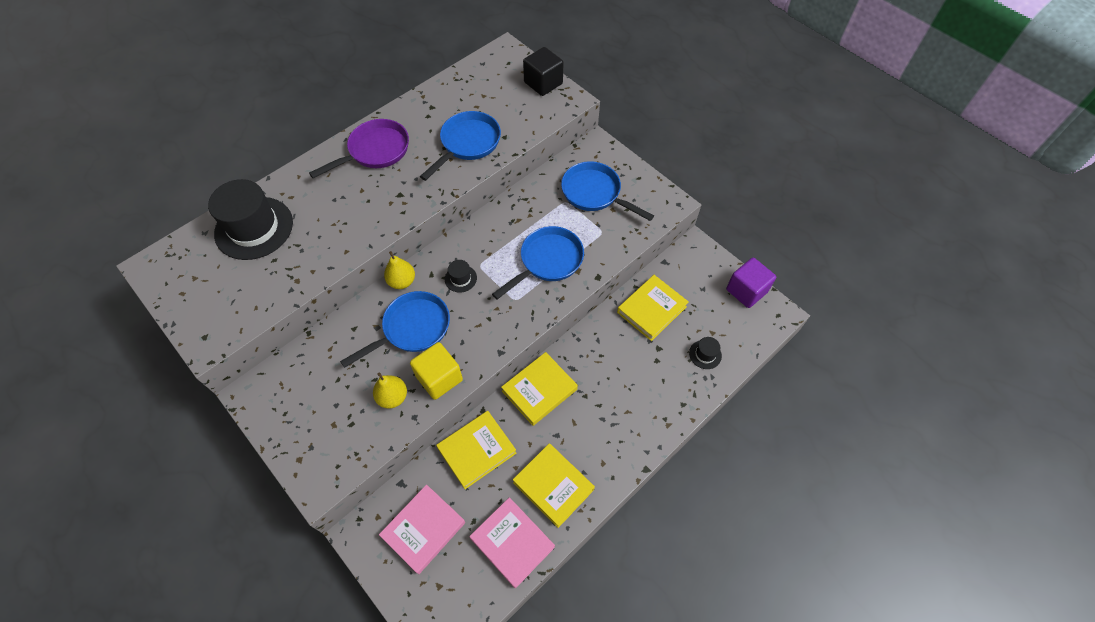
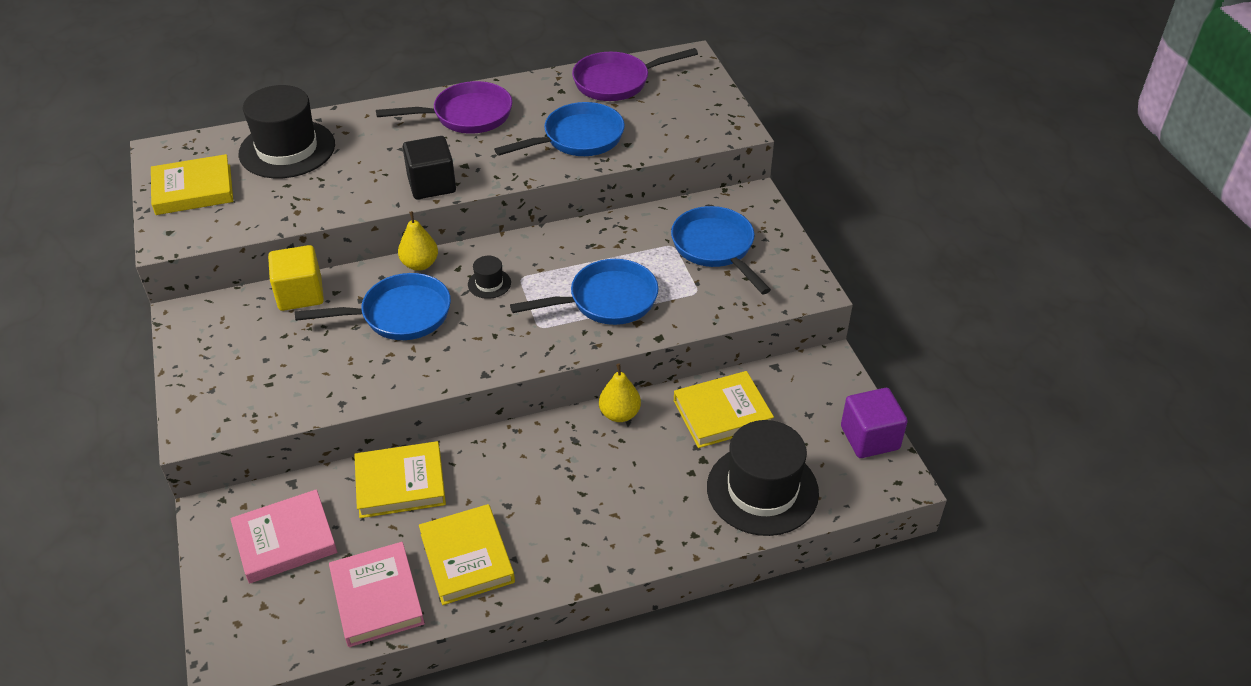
camera: 25 degrees right, 15 degrees down
yellow pear [373,373,407,409] -> yellow pear moved to [599,364,641,422]
yellow cube [410,342,463,400] -> yellow cube moved to [268,245,324,311]
yellow book [501,352,578,426] -> yellow book moved to [151,154,233,215]
black cube [523,47,564,96] -> black cube moved to [402,136,456,199]
black hat [689,337,722,369] -> black hat [707,420,819,536], size x2.32
none -> purple pan [572,48,698,101]

